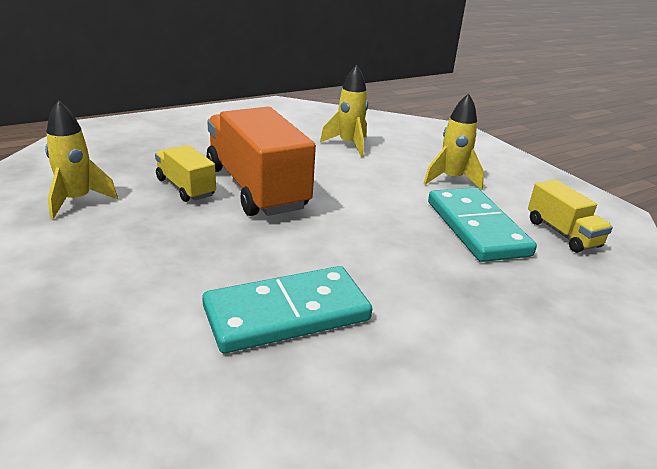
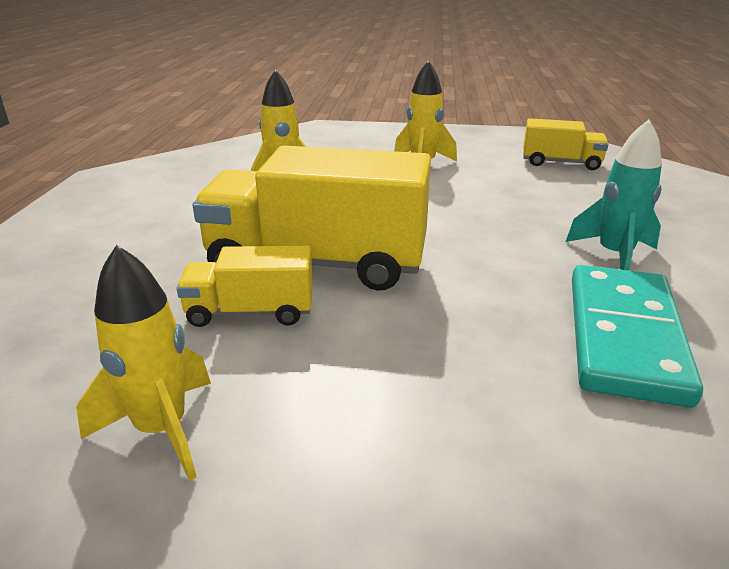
camera: 50 degrees left, 0 degrees up
orange truck [207,107,316,216] -> yellow truck [193,145,431,291]
turquoise domino [428,187,537,262] -> none
none -> turquoise rocket [566,120,662,270]

